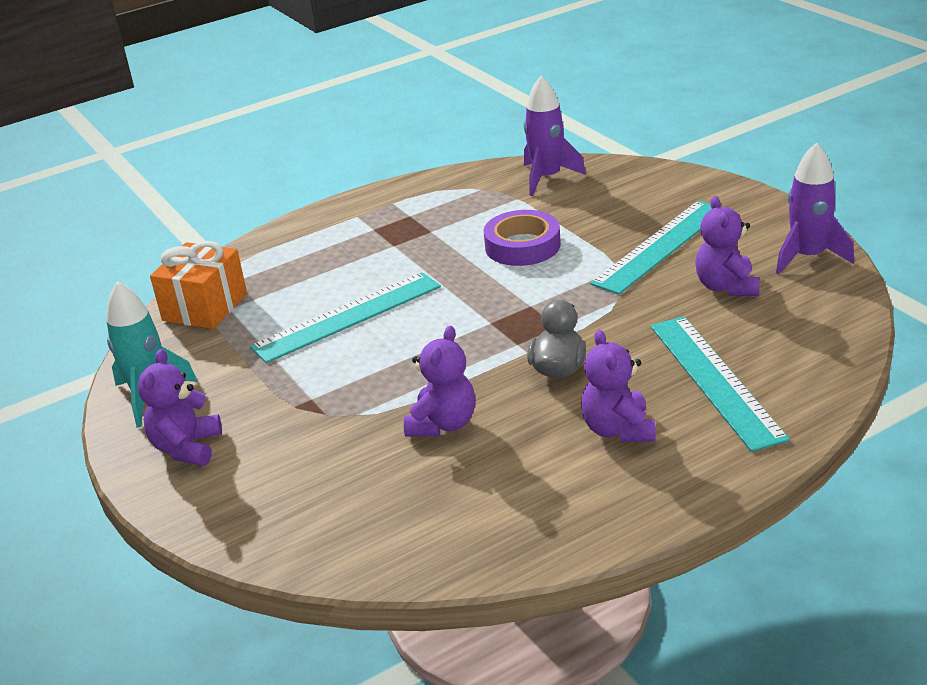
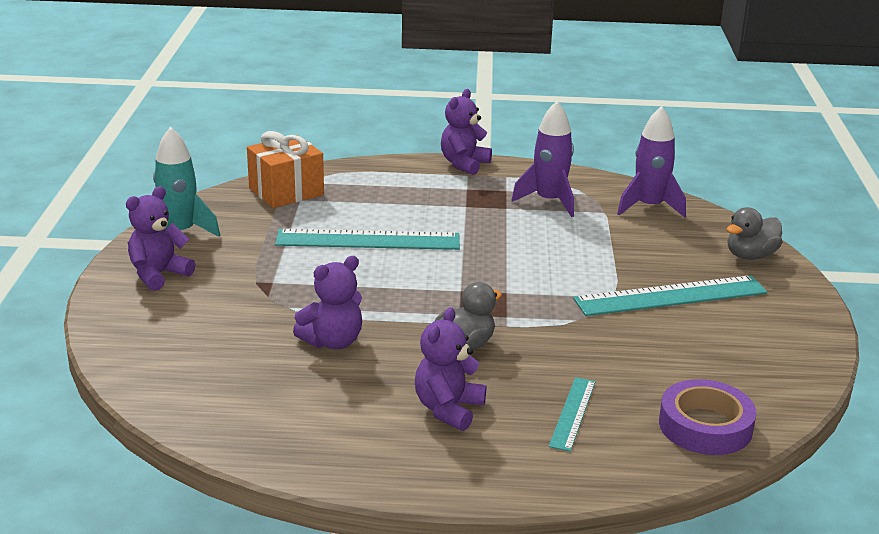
camera: 30 degrees right, 5 degrees down
purple tape [484,210,561,266] -> purple tape moved to [659,379,756,455]
turquoise ruler [650,316,790,452] -> turquoise ruler [549,377,596,452], size x0.54
purple teddy bear [695,196,760,296] -> purple teddy bear moved to [441,89,492,175]
purple rocket [776,142,854,275] -> purple rocket moved to [511,101,574,217]
none -> grey duck [726,207,783,260]

